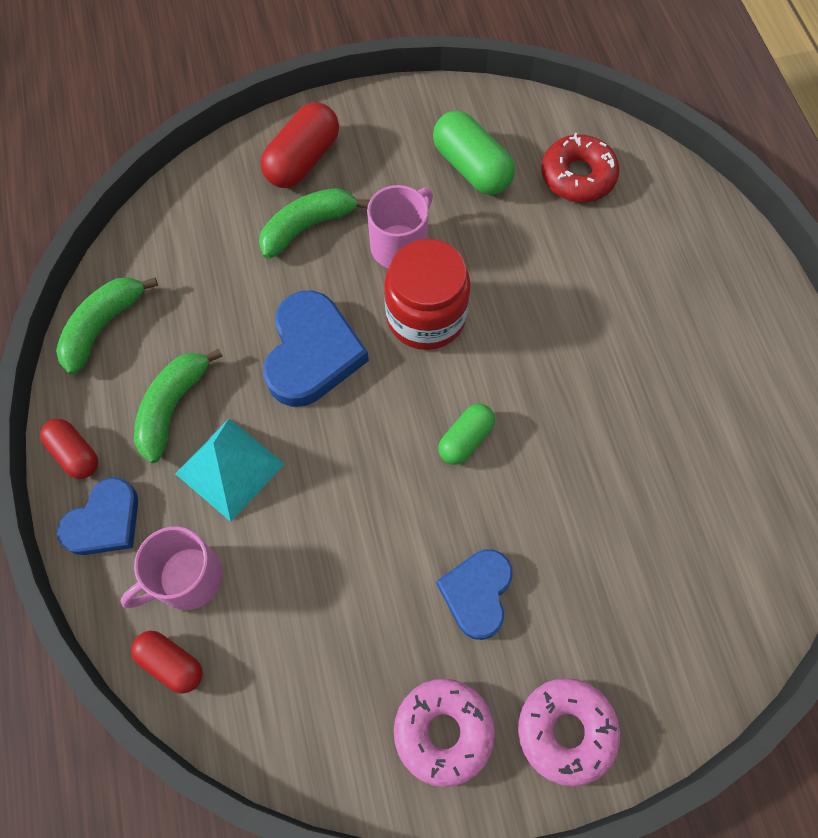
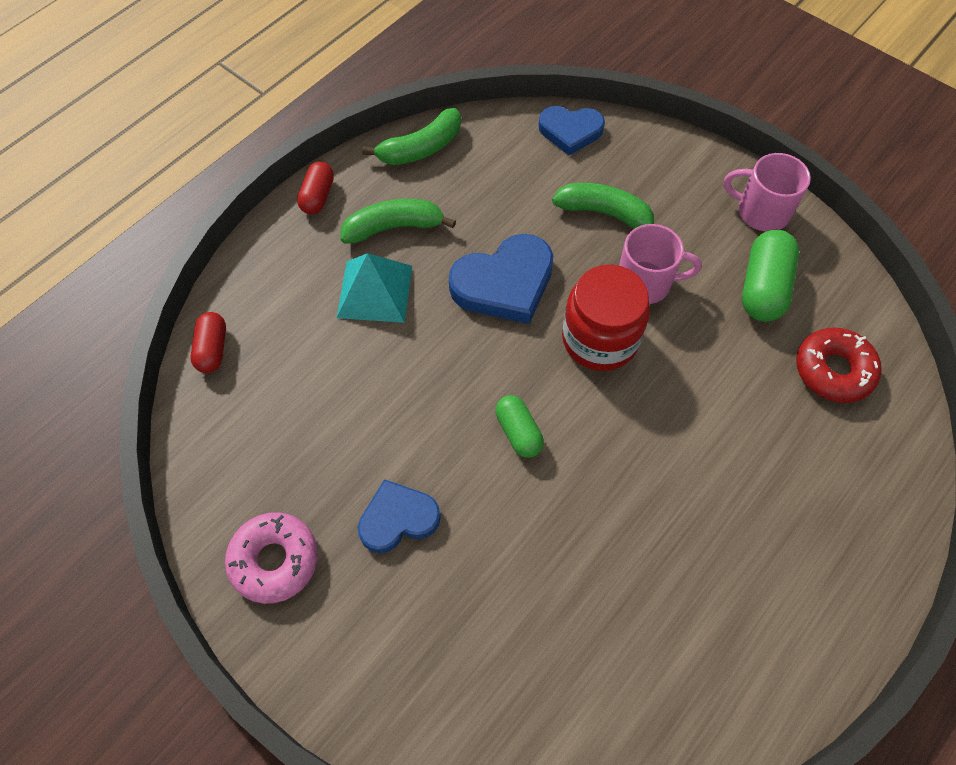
camera: 55 degrees right, 5 degrees down
green banana [56,277,158,375] -> green banana turned 150 degrees clockwise [362,108,461,165]
blue heart [57,477,138,555] -> blue heart moved to [538,106,605,155]
pink mug [121,527,223,610] -> pink mug moved to [724,153,811,232]
red capsule [261,102,339,188] -> none
green capsule [438,404,495,465] -> green capsule turned 60 degrees clockwise [495,395,544,458]
pink donut [518,678,620,786] -> none

